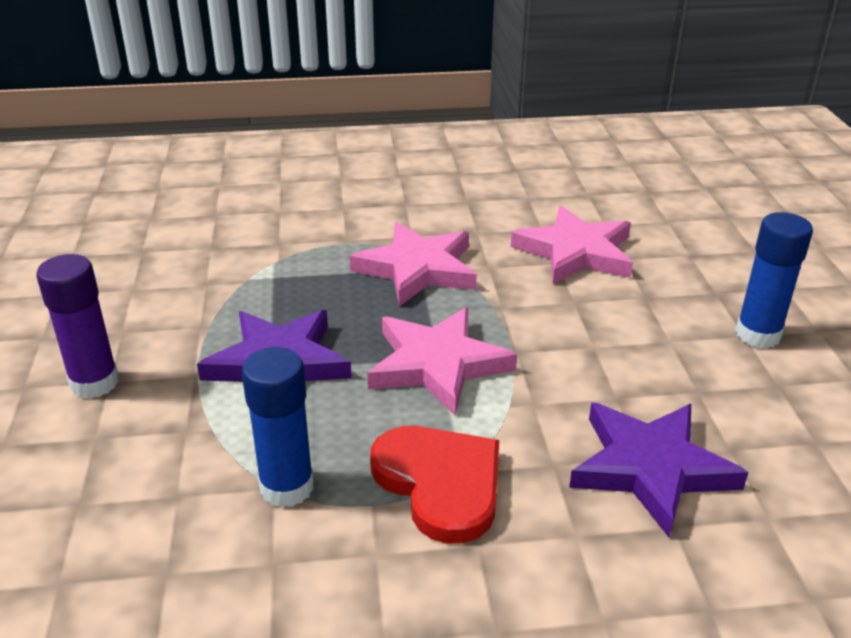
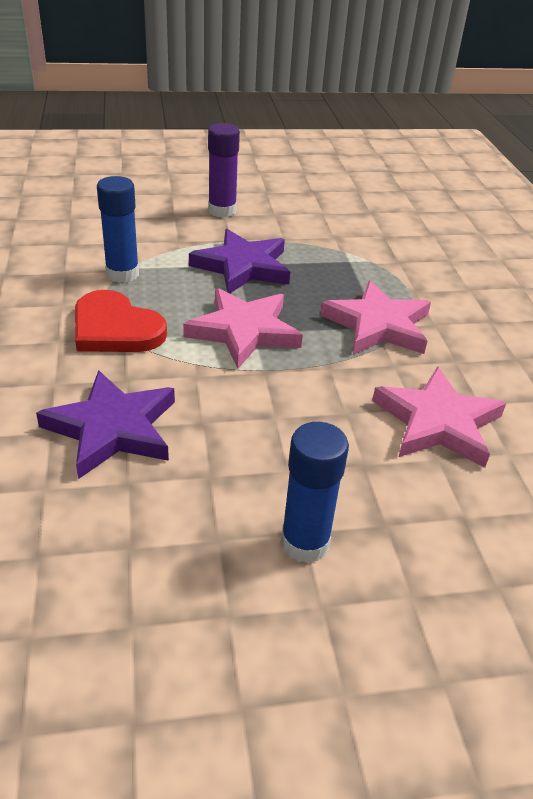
camera: 85 degrees right, 5 degrees up
red heart [370,426,499,544] -> red heart turned 75 degrees clockwise [75,290,167,352]

